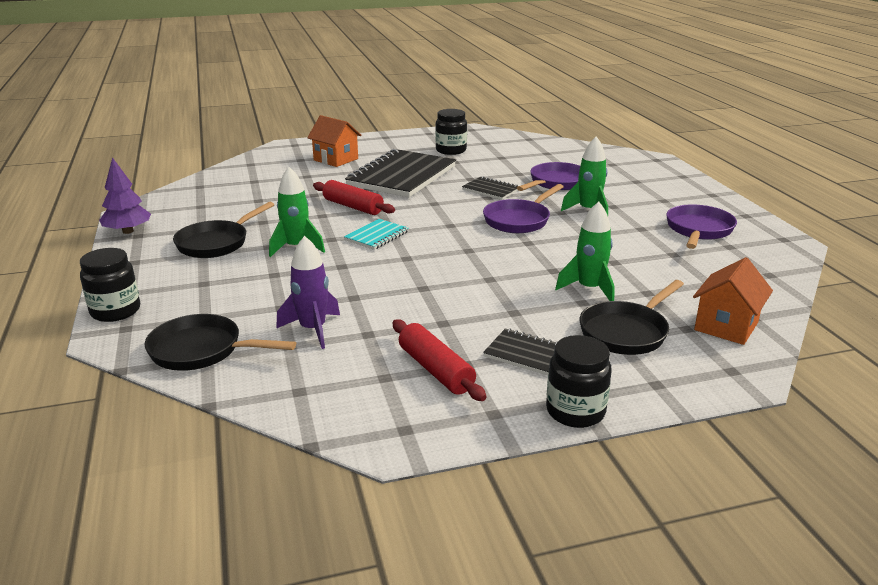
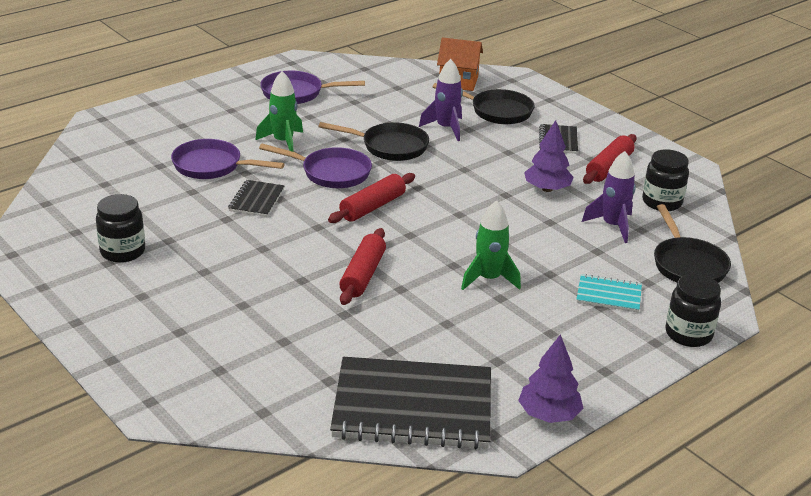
camera: 115 degrees left, 5 degrees up
black pan [173,202,274,258] -> black pan moved to [318,122,429,161]
orange house [307,115,361,167] -> none
turquoise notebook [344,219,409,250] -> turquoise notebook moved to [576,274,642,312]
black notebook [345,149,456,197] -> black notebook moved to [330,357,491,449]
black jar [546,335,612,428] -> black jar moved to [642,149,689,211]
green rocket [555,201,615,301] -> purple rocket [419,59,463,141]
none -> red rolling pin [328,173,415,223]
none -> purple tree [524,120,574,192]

